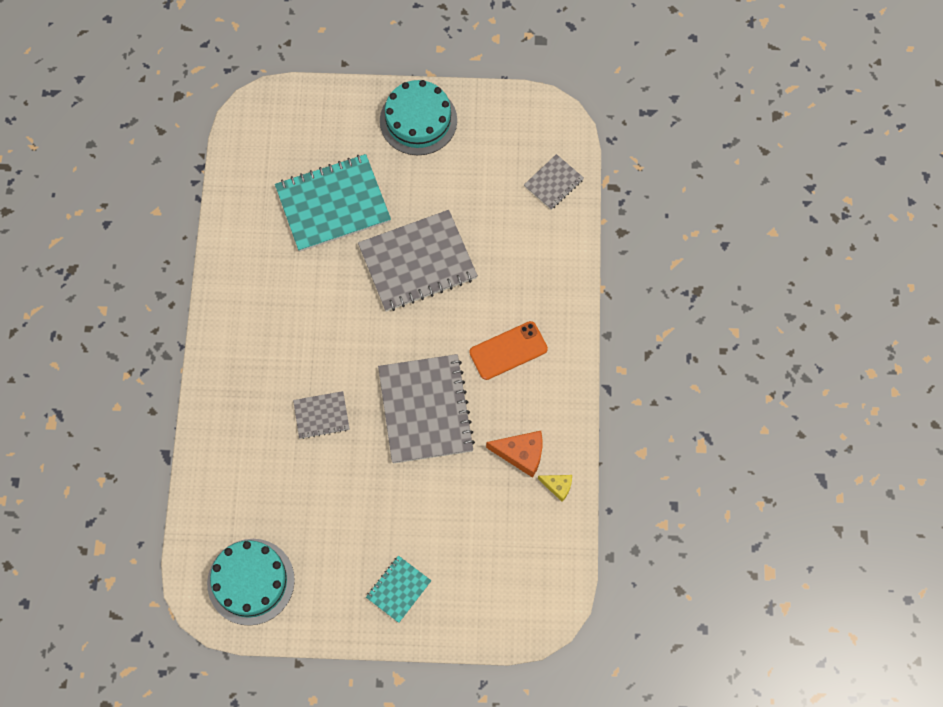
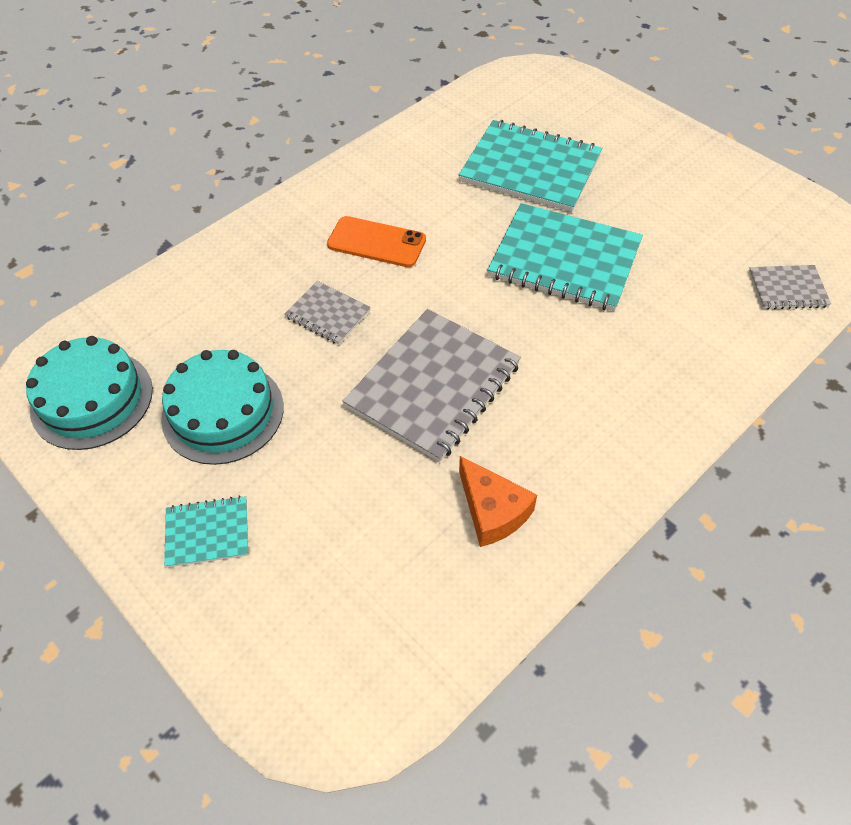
camera: 45 degrees right, 15 degrees down
grey notebook [358,210,478,312] -> turquoise notebook [487,203,643,311]
turquoise cake [380,80,457,155] -> turquoise cake moved to [161,350,284,465]
orange phone [469,321,548,380] -> orange phone moved to [327,216,426,267]
yellow cheese [538,475,572,502] -> none

